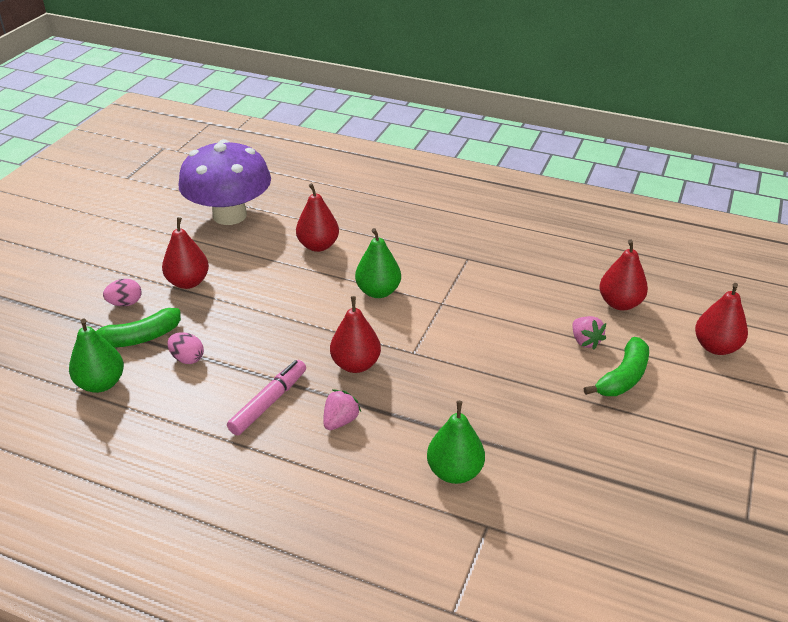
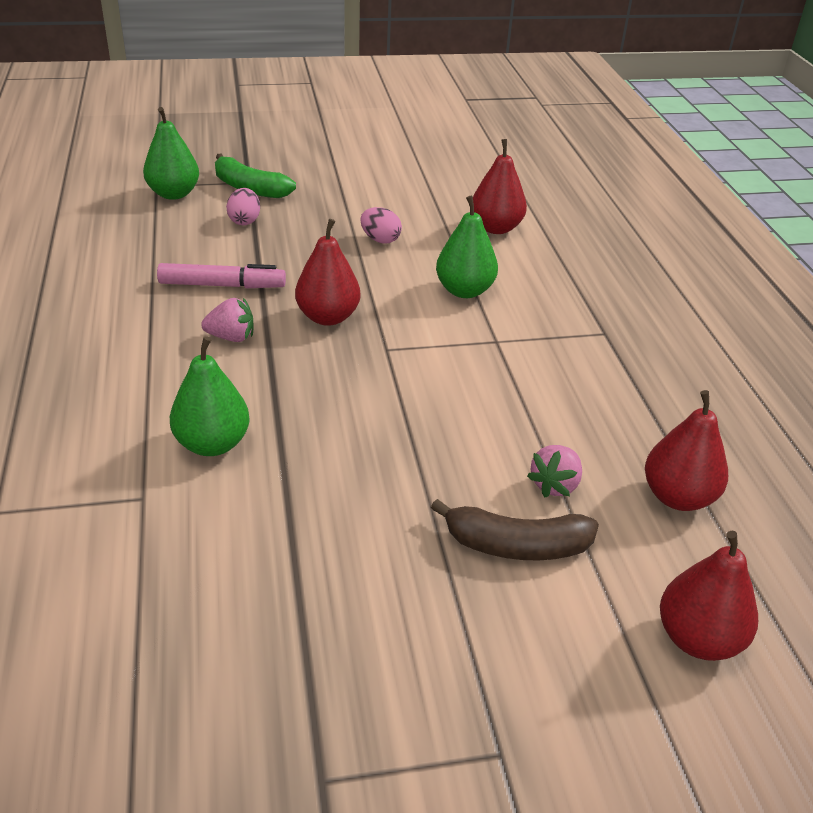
camera: 55 degrees right, 0 degrees up
pink egg [103,279,141,306] -> pink egg moved to [360,207,402,244]
red pear [162,217,209,289] -> none
purple mushroom [178,139,271,225] -> none
green banana [584,337,649,396] -> brown banana [431,499,599,560]

